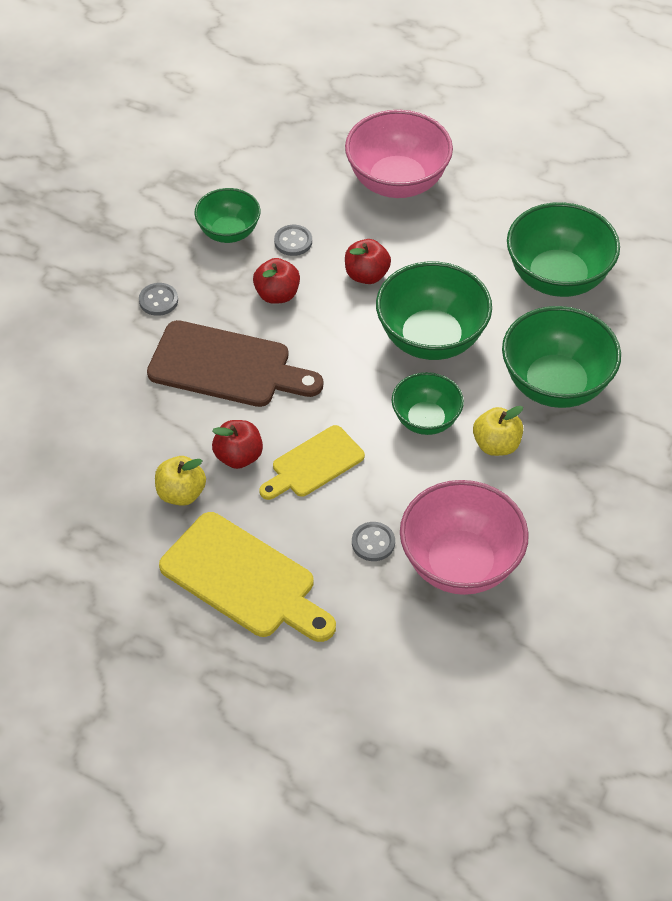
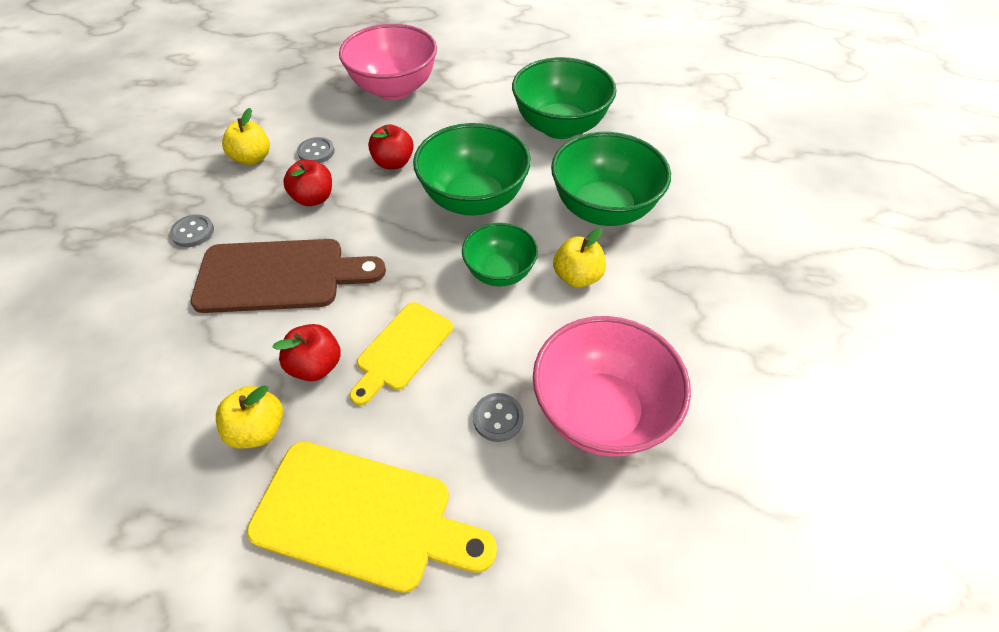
camera: 20 degrees left, 0 degrees up
green bowl [194,188,260,243] -> yellow apple [222,108,270,165]

